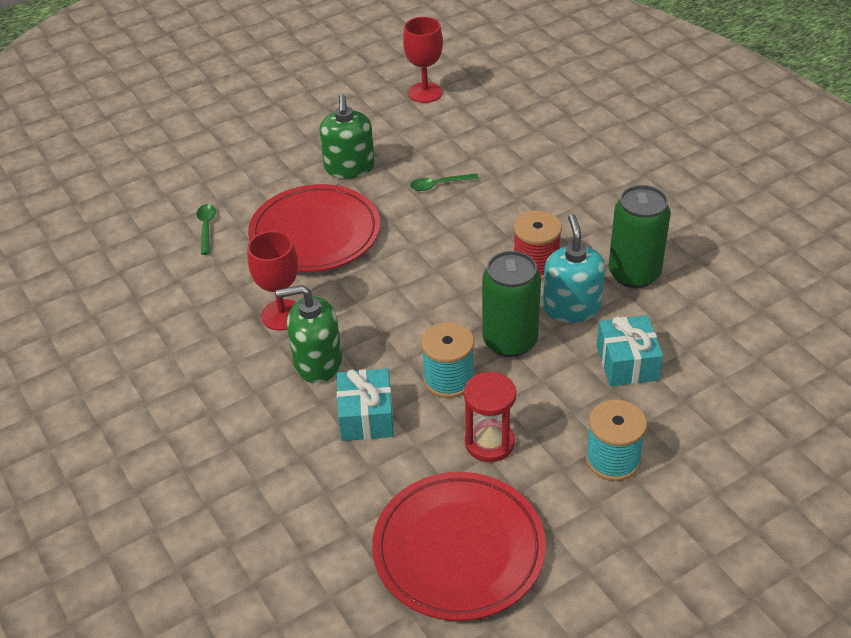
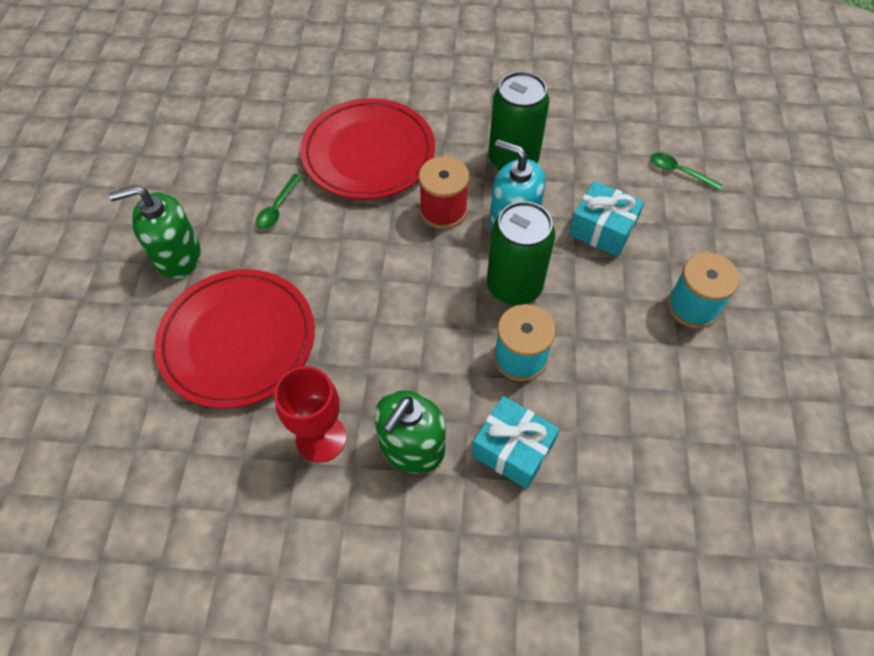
camera: 55 degrees left, 15 degrees up
green spoon [196,204,216,255] -> green spoon moved to [651,153,723,191]
green soap dispenser [319,94,375,179] -> green soap dispenser turned 135 degrees clockwise [109,186,201,279]
red plate [372,472,546,621] -> red plate moved to [300,98,435,200]
red goblet [403,17,443,103] -> none
red hourglass [464,372,516,462] -> none

